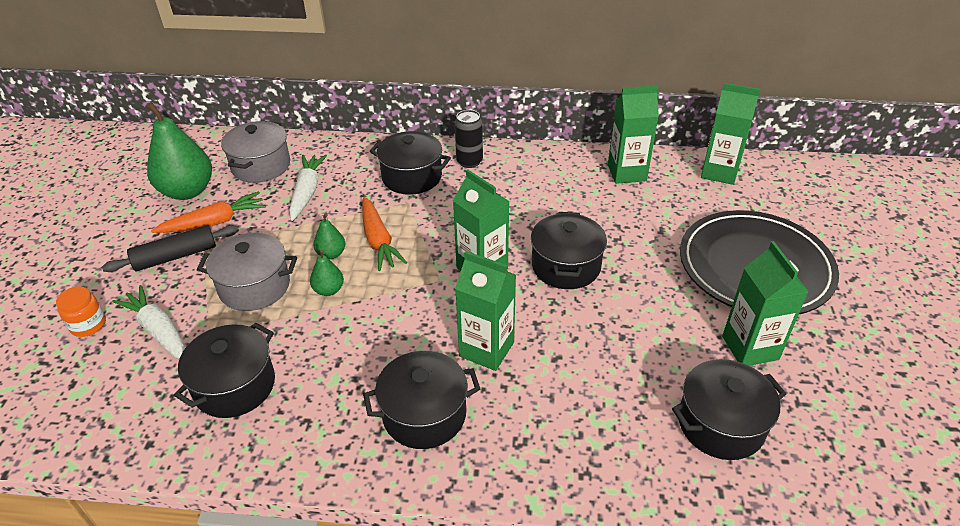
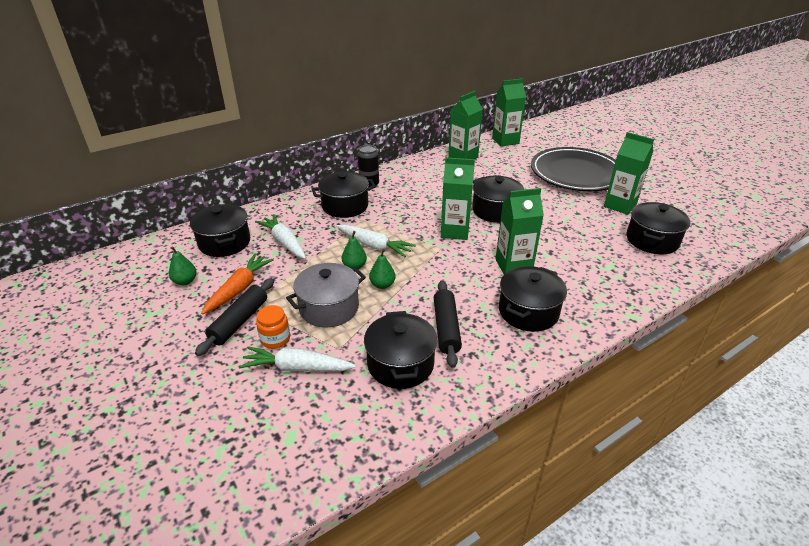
camera: 40 degrees left, 5 degrees down
orange jar [56,286,106,337] -> orange jar moved to [256,305,290,349]
green pear [147,102,212,200] -> green pear [169,246,197,285], size x0.47
grey pot [221,121,290,183] -> black pot [190,204,250,257]
orange carrot [362,197,407,271] -> white carrot [336,225,416,257]
none -> black rolling pin [434,280,462,368]

